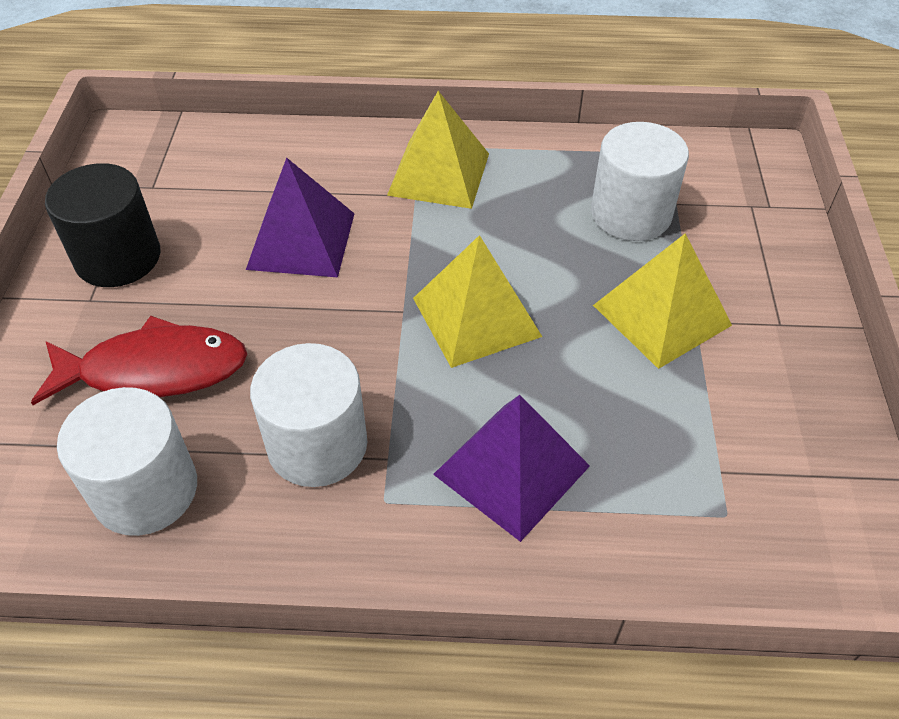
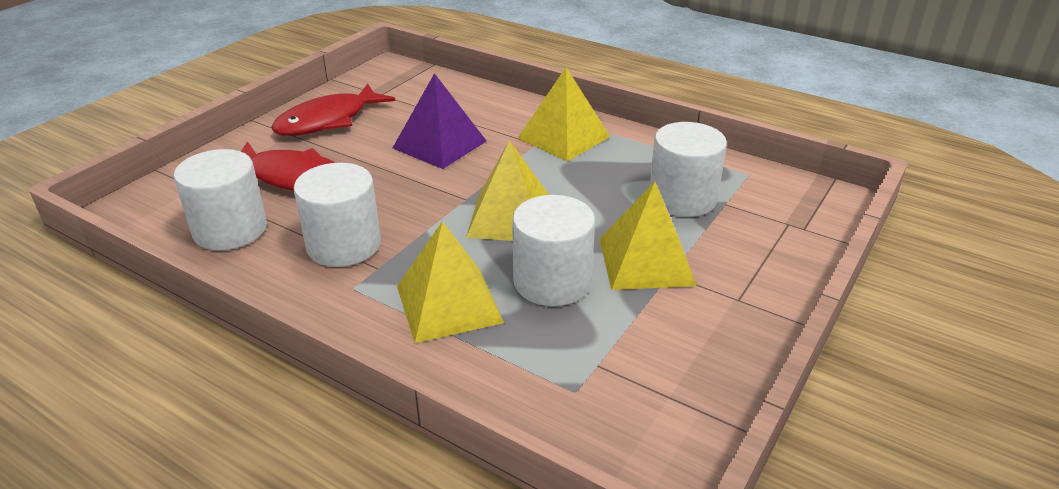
camera: 30 degrees right, 15 degrees down
black cylinder [45,163,160,287] -> red fish [271,84,395,136]
purple pyramid [433,395,590,542] -> yellow pyramid [397,221,504,343]
none -> white cylinder [512,195,595,306]

